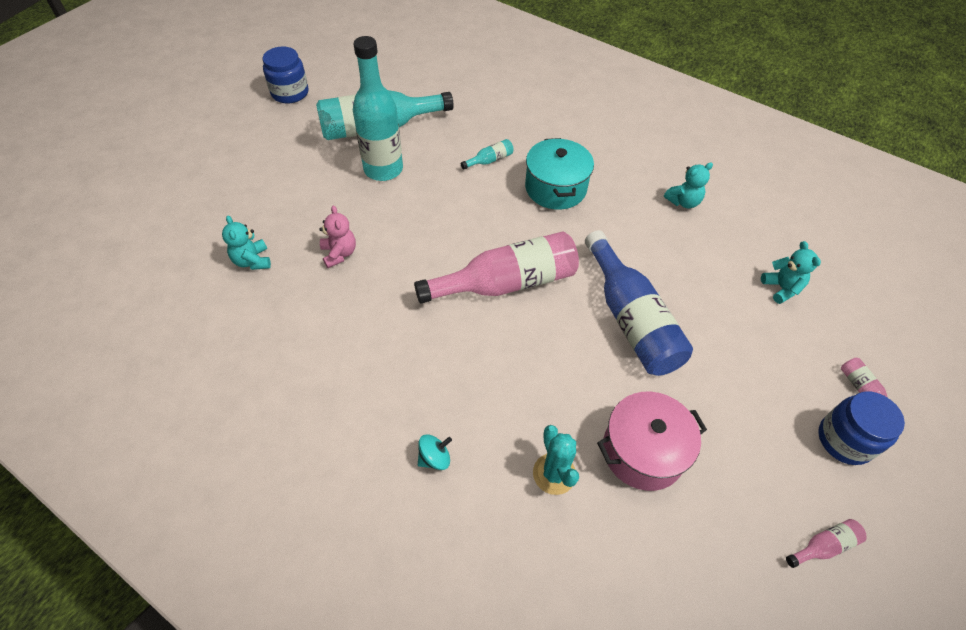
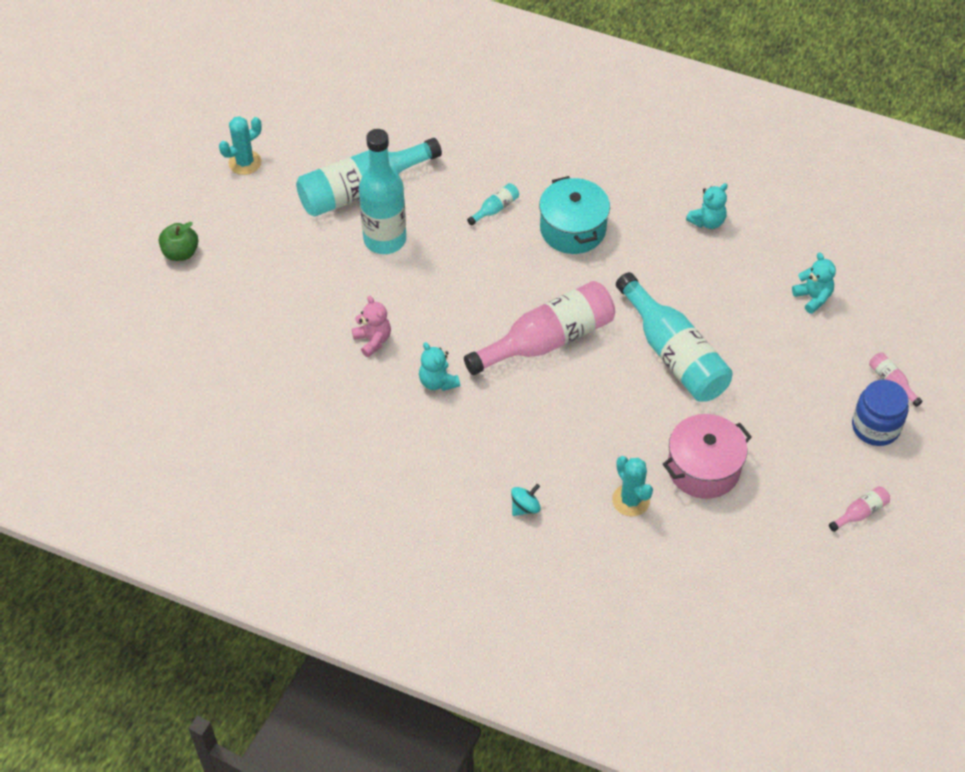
camera: 10 degrees left, 0 degrees up
turquoise teddy bear [222,215,271,270] -> turquoise teddy bear moved to [419,342,460,391]
blue jar [263,46,308,103] -> turquoise cactus [219,116,262,175]
blue bottle [585,230,693,376] -> turquoise bottle [616,272,733,401]
none -> green apple [159,222,198,261]

